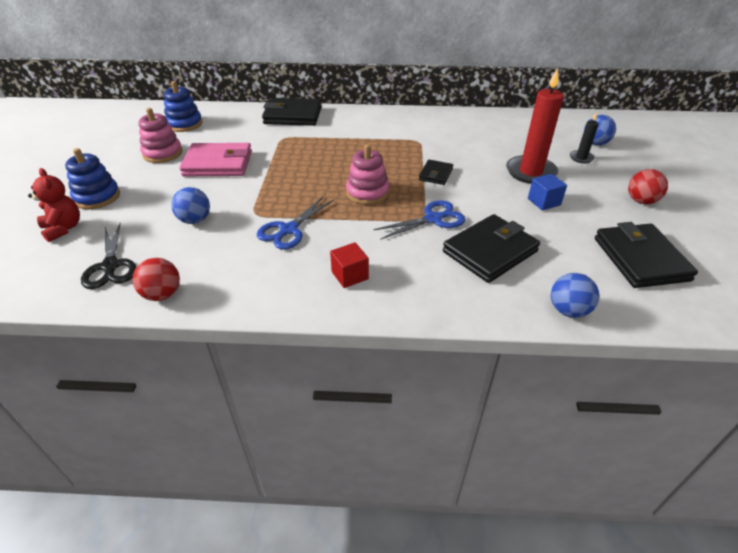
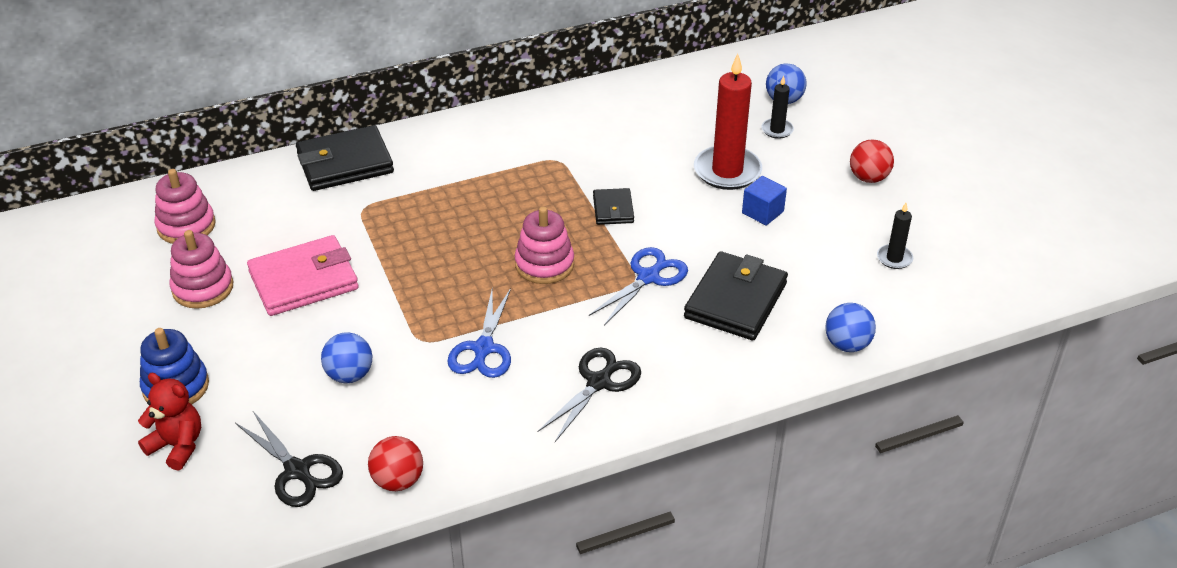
camera: 25 degrees left, 0 degrees up
blue stacking toy [164,81,203,132] -> pink stacking toy [154,169,216,244]
red cube [330,242,369,288] -> black scissors [538,347,641,442]
black wallet [595,222,698,288] -> black candle [877,203,913,269]

